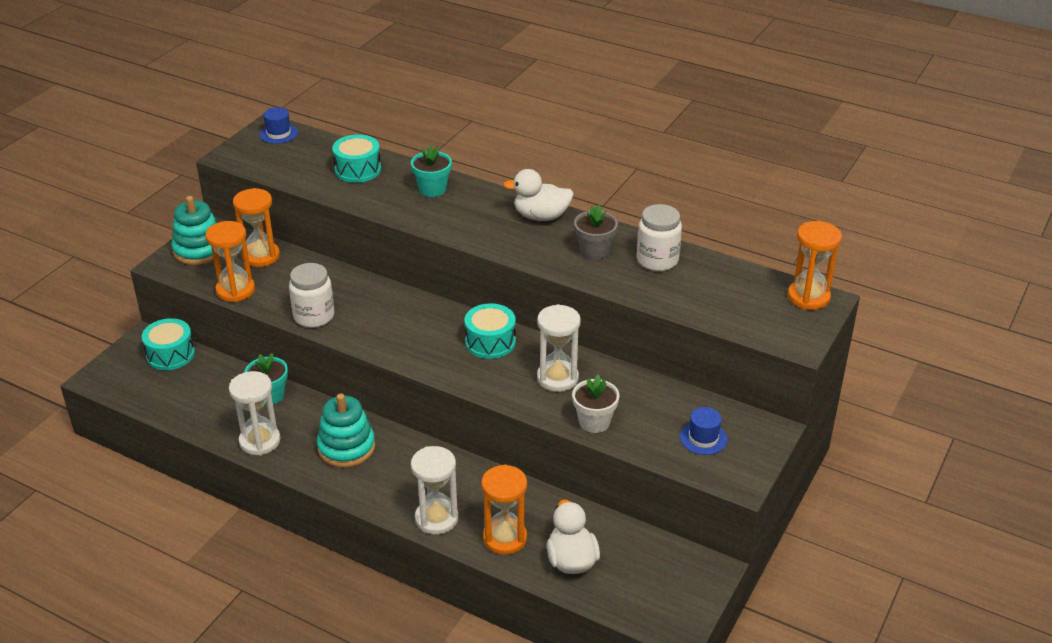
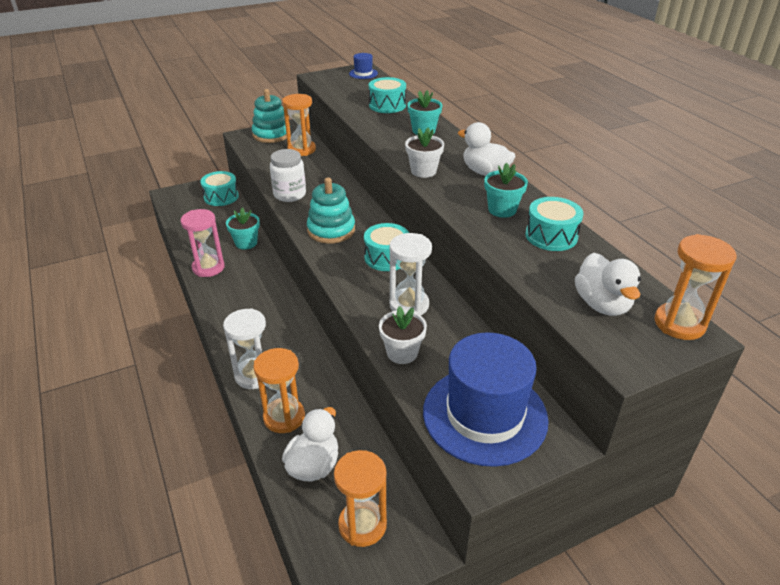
camera: 35 degrees right, 0 degrees up
orange hourglass [205,221,255,302] -> orange hourglass moved to [334,450,387,547]
white hourglass [229,371,280,456] -> pink hourglass [181,209,225,277]
turquoise stacking toy [317,393,375,468] -> turquoise stacking toy moved to [307,177,355,244]
grey flower pot [574,205,618,260] -> turquoise flower pot [484,163,528,218]
white jar [637,204,682,271] -> turquoise drum [525,197,583,251]
blue hat [680,407,727,455] -> blue hat [423,333,549,467], size x2.41
none -> white flower pot [405,127,444,178]
none -> white duck [575,253,641,316]

